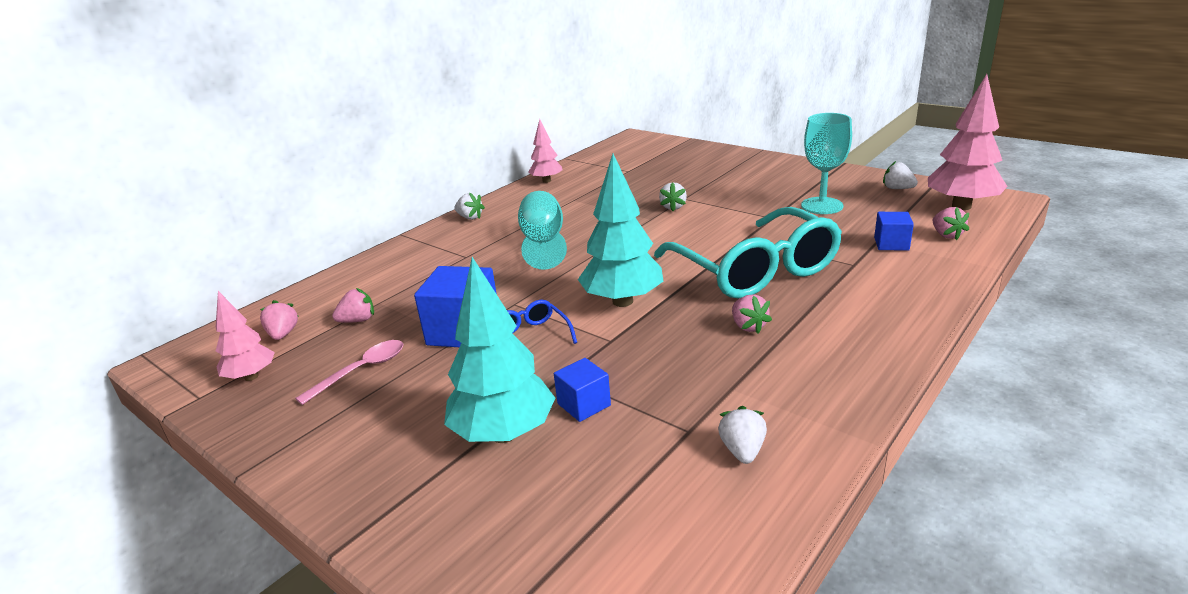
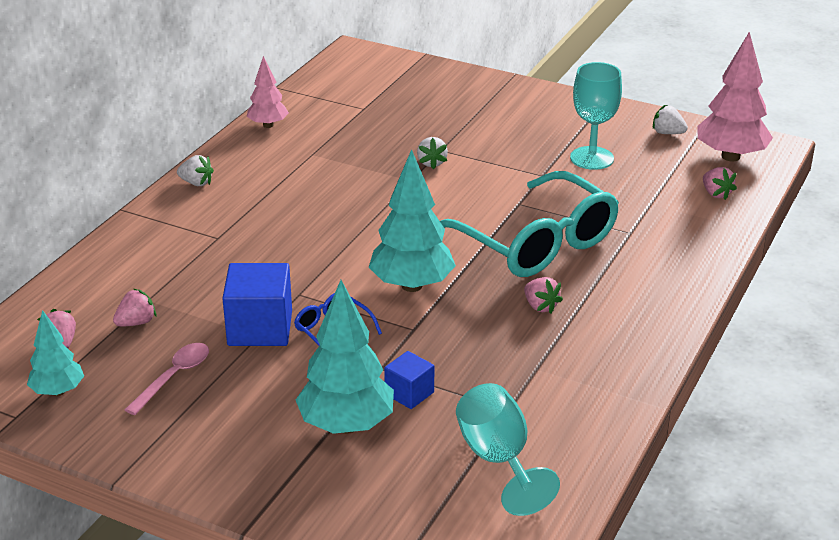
camera: 15 degrees left, 5 degrees up
pink tree [216,291,275,381] -> turquoise tree [27,310,84,396]
turquoise goblet [518,191,567,270] -> turquoise goblet moved to [456,383,560,516]
white strawberry [718,406,767,464] -> none
blue cube [874,212,914,251] -> none

